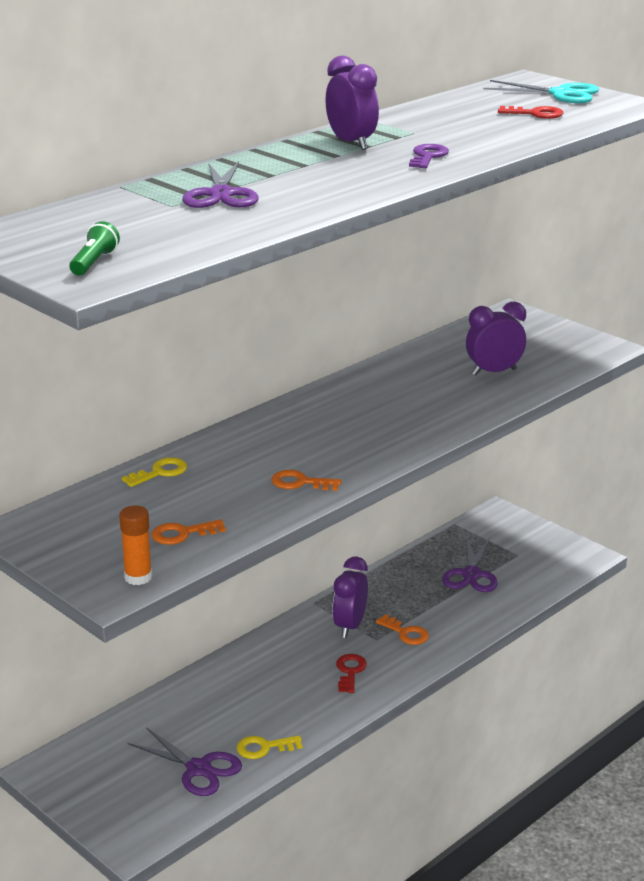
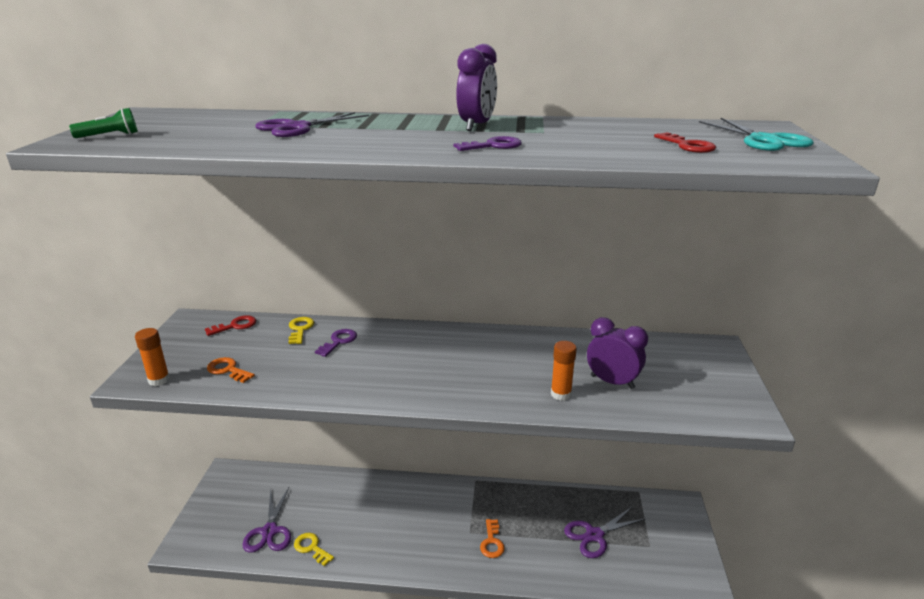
camera: 50 degrees right, 0 degrees up
yellow key [122,457,187,487] -> yellow key turned 105 degrees counterclockwise [288,317,314,344]
orange key [272,470,341,491] -> none
purple clock [332,557,368,638] -> none
red key [336,654,367,693] -> red key moved to [205,315,256,336]
none -> purple key [315,329,357,357]
none -> orange glue stick [551,341,577,401]

